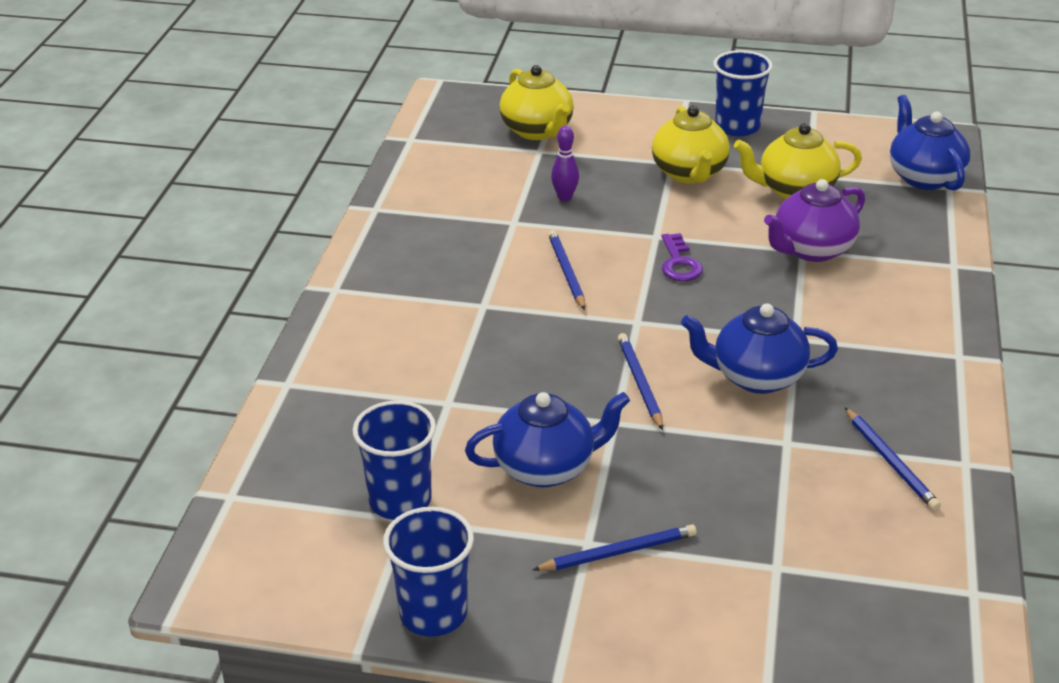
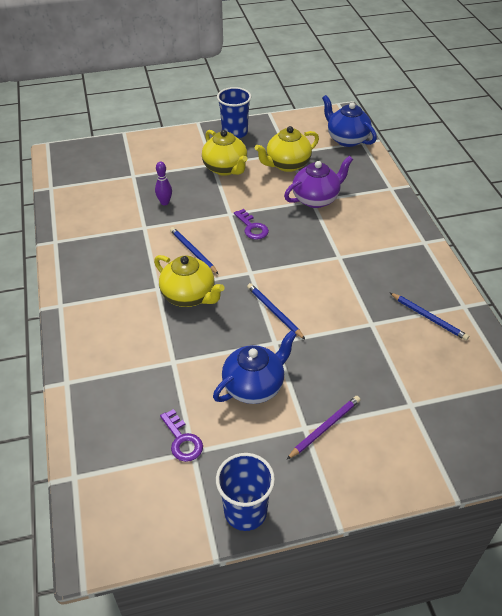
camera: 25 degrees left, 10 degrees up
blue cup [353,400,436,520] -> purple key [160,409,203,462]
yellow teapot [499,65,574,140] -> yellow teapot moved to [154,255,225,307]
blue pencil [532,524,697,571] -> purple pencil [287,396,360,459]
blue teapot [681,303,838,394] -> none
purple teapot [764,179,865,262] -> purple teapot turned 150 degrees counterclockwise [284,156,353,208]

